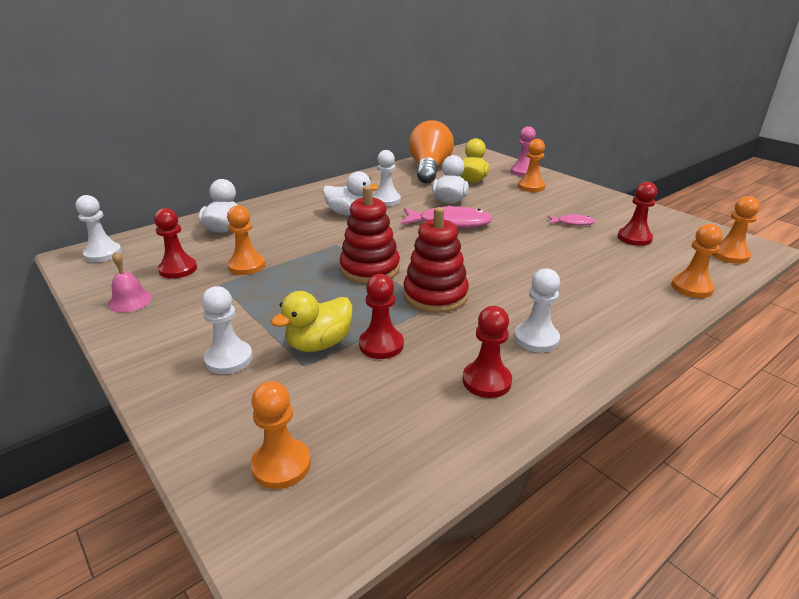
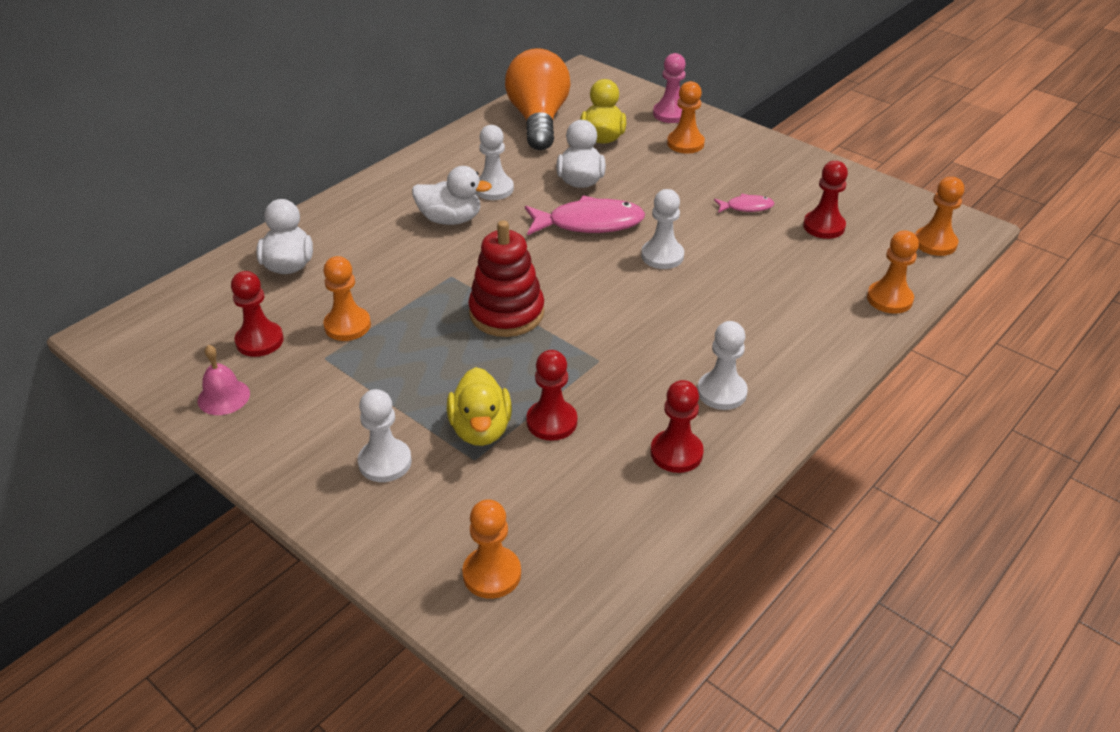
camera: 10 degrees left, 10 degrees up
white pawn [76,195,122,262] -> white pawn moved to [641,189,684,269]
yellow duck [271,291,352,352] -> yellow duck turned 45 degrees counterclockwise [447,367,512,446]
red stacking toy [403,207,469,313] -> none

